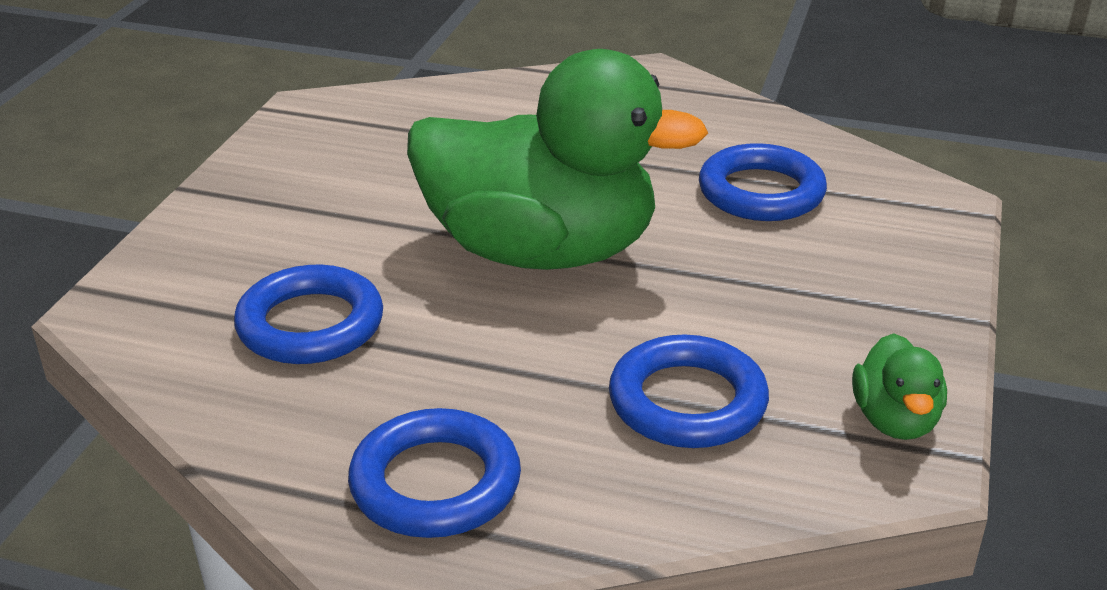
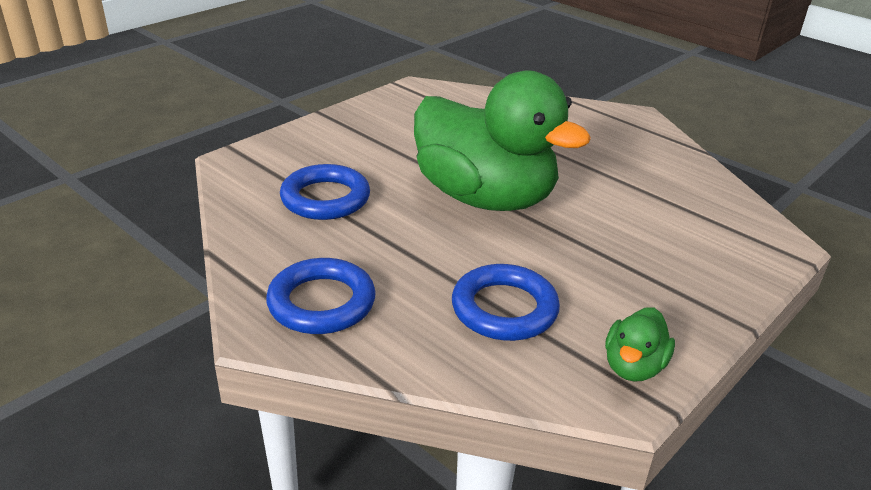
camera: 25 degrees right, 0 degrees up
blue ring [699,143,827,221] -> none

